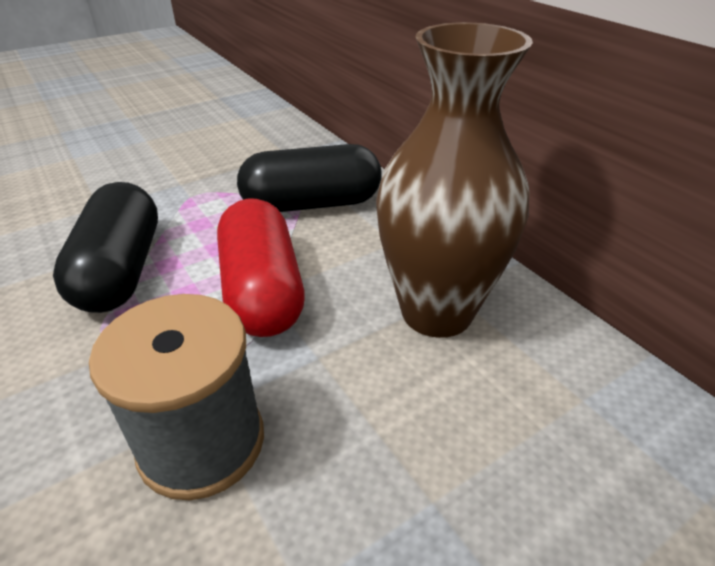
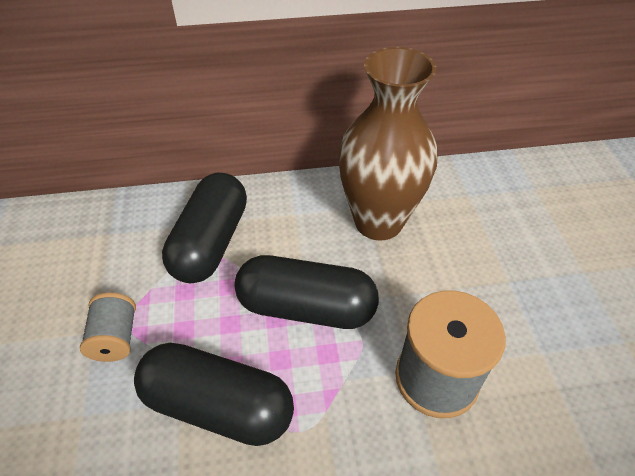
camera: 65 degrees left, 10 degrees up
red capsule [217,199,305,337] -> black capsule [234,255,379,329]
none -> grey spool [80,293,136,362]

